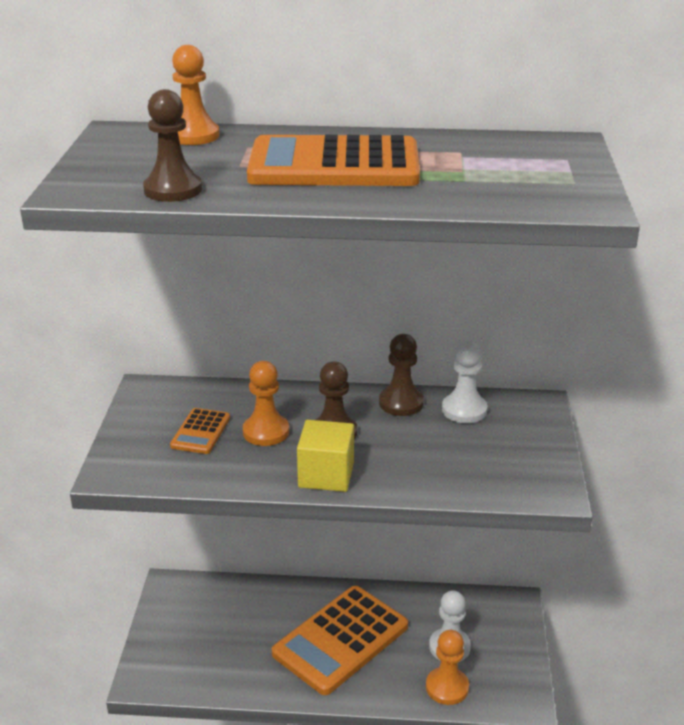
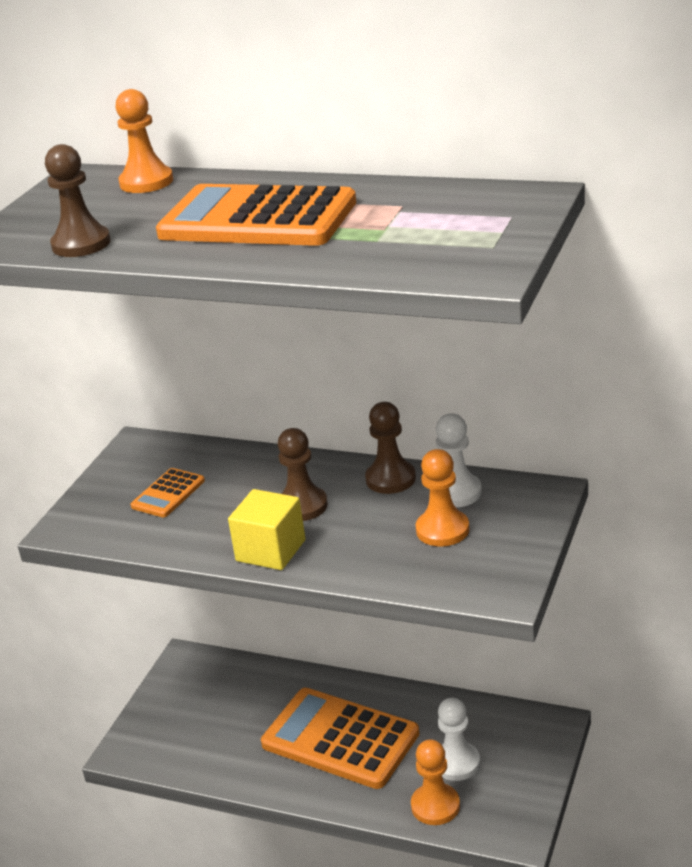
camera: 20 degrees right, 0 degrees up
orange pawn [243,361,289,446] -> orange pawn moved to [416,449,470,546]
orange calculator [272,586,408,695] -> orange calculator turned 60 degrees clockwise [261,688,419,789]

